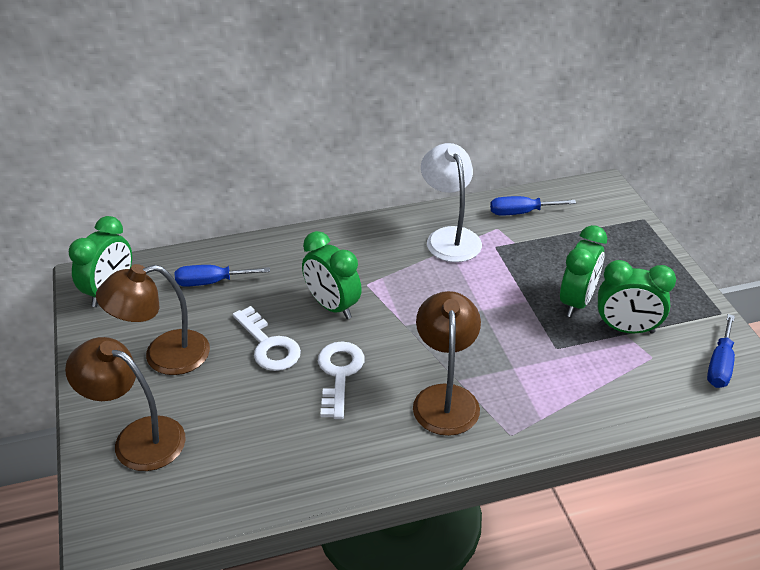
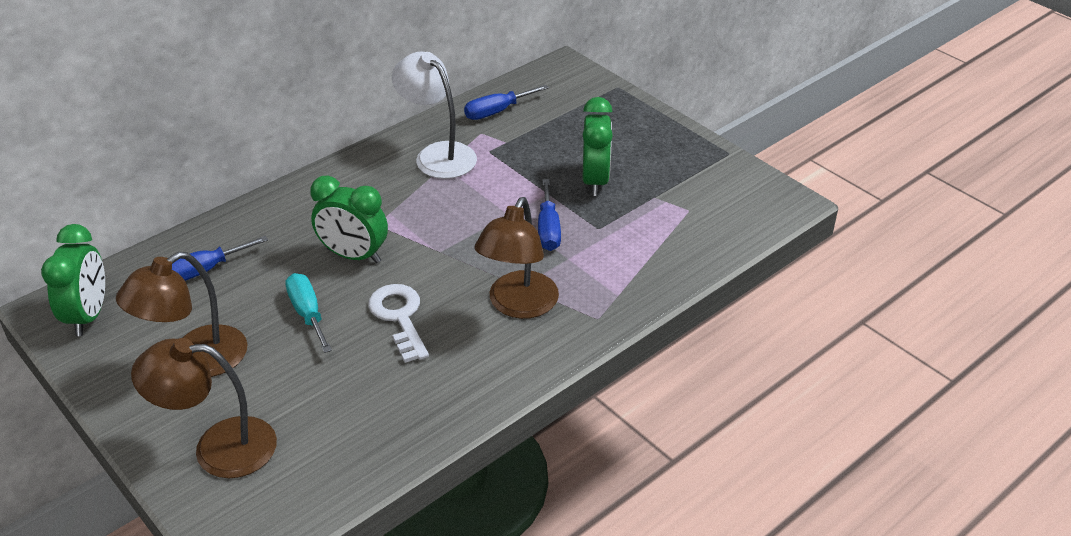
camera: 25 degrees left, 0 degrees up
white key [233,306,301,371] -> turquoise screwdriver [285,273,332,353]
brown lamp [413,291,481,436] -> brown lamp turned 135 degrees counterclockwise [474,197,559,319]
green clock [598,260,676,334] -> none
blue screwdriver [707,314,735,388] -> blue screwdriver moved to [538,179,561,251]

